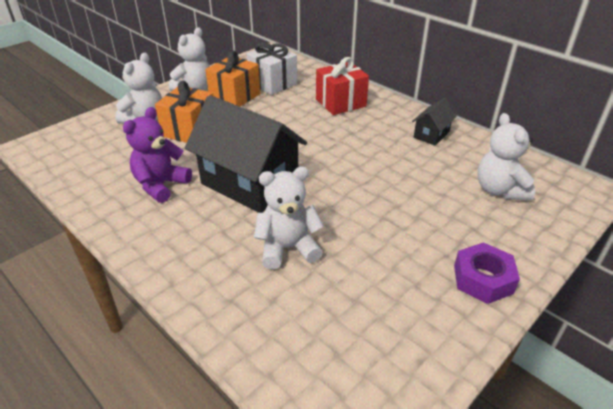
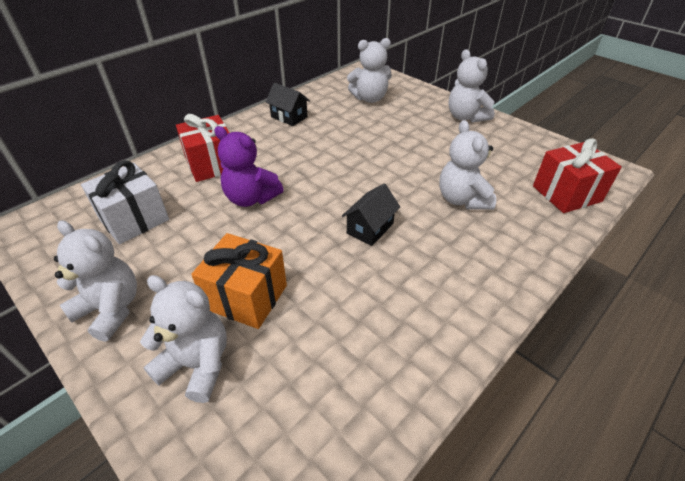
camera: 90 degrees left, 5 degrees up
purple teddy bear [123,107,192,203] -> purple teddy bear moved to [214,126,284,207]
black house [185,95,307,213] -> black house [342,184,400,246], size x0.46
orange gift [205,51,260,107] -> none
purple nut [454,242,520,304] -> white teddy bear [448,49,495,123]
none -> red gift [533,138,622,213]

